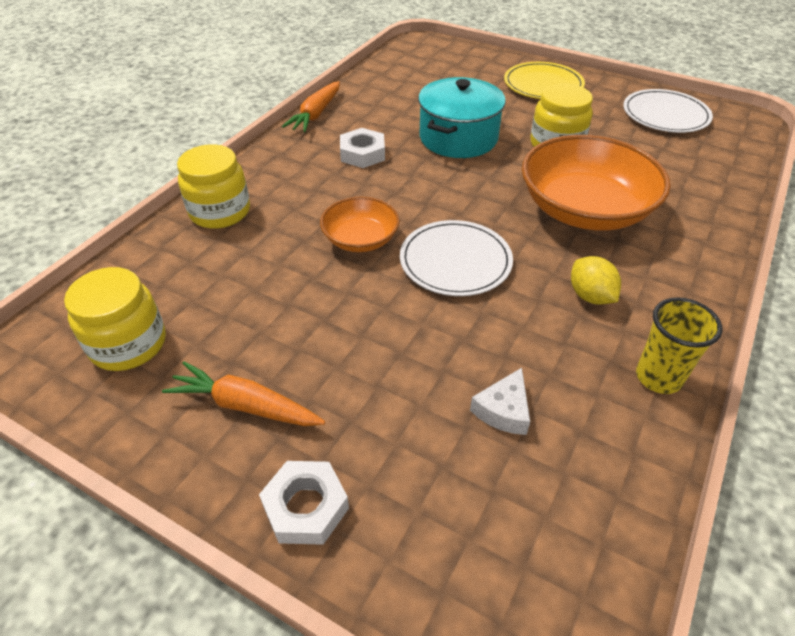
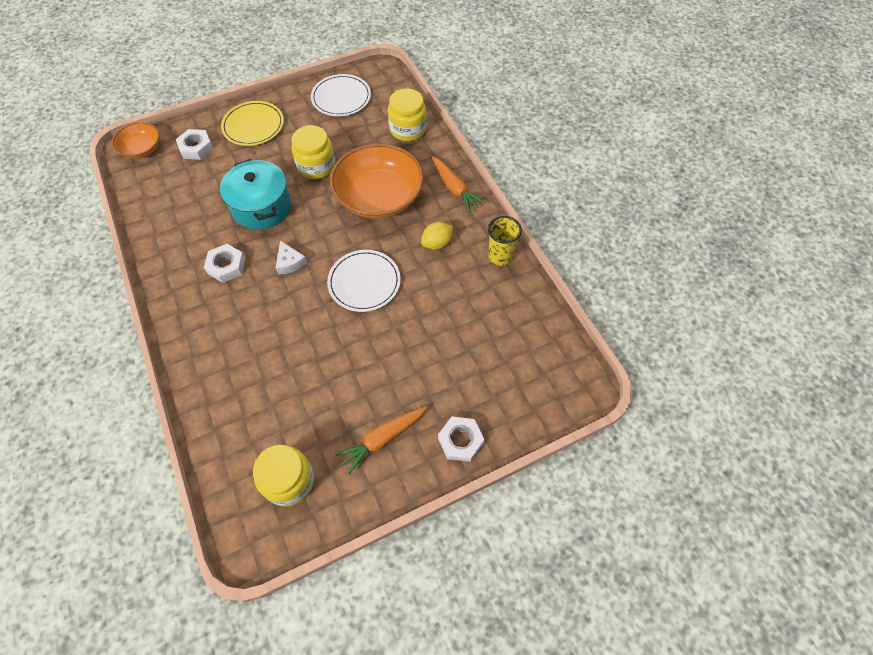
camera: 55 degrees left, 15 degrees up
yellow jar [177,144,250,229] -> yellow jar moved to [388,88,427,141]
orange carrot [282,81,340,132] -> orange carrot moved to [432,156,485,212]
orange bowl [320,197,400,252] -> orange bowl moved to [112,122,160,159]
white cheese [470,368,530,435] -> white cheese moved to [276,240,307,275]
yellow lemon [571,256,621,305] -> yellow lemon turned 45 degrees counterclockwise [421,222,453,250]
none -> white nut [176,129,213,160]

